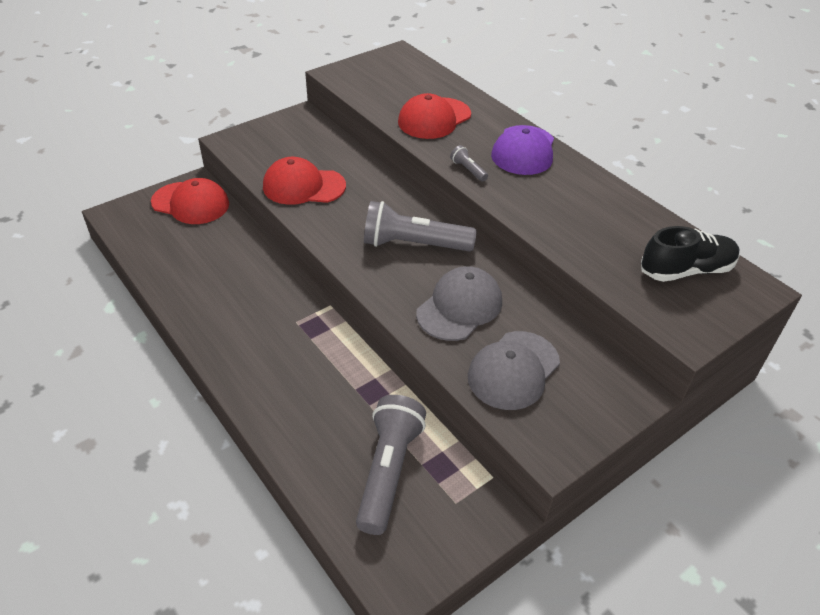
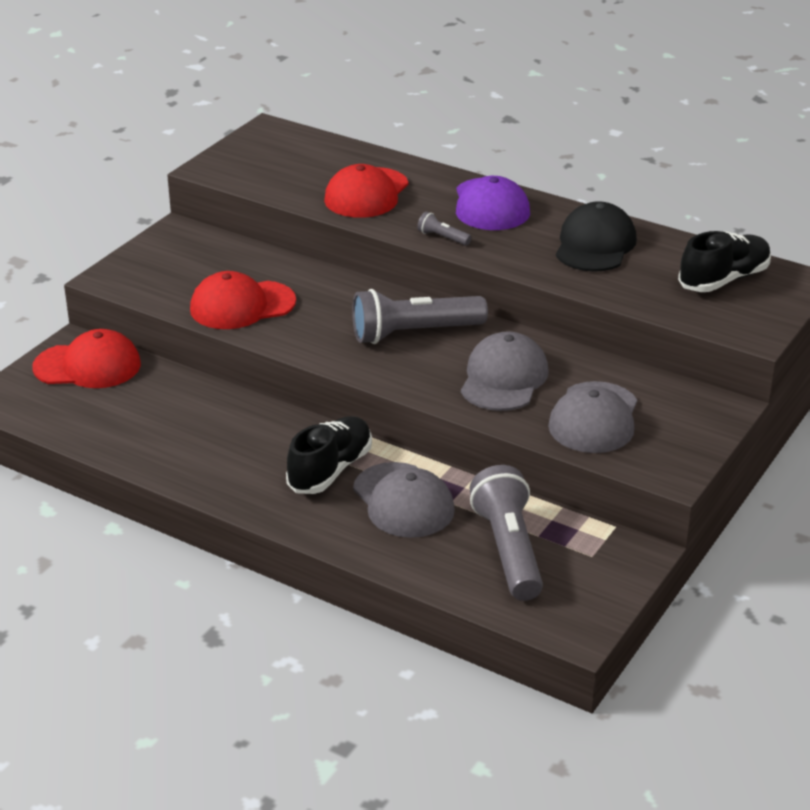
camera: 20 degrees left, 10 degrees down
none -> black shoe [286,416,372,494]
none -> grey cap [353,462,455,538]
none -> black cap [556,201,637,272]

